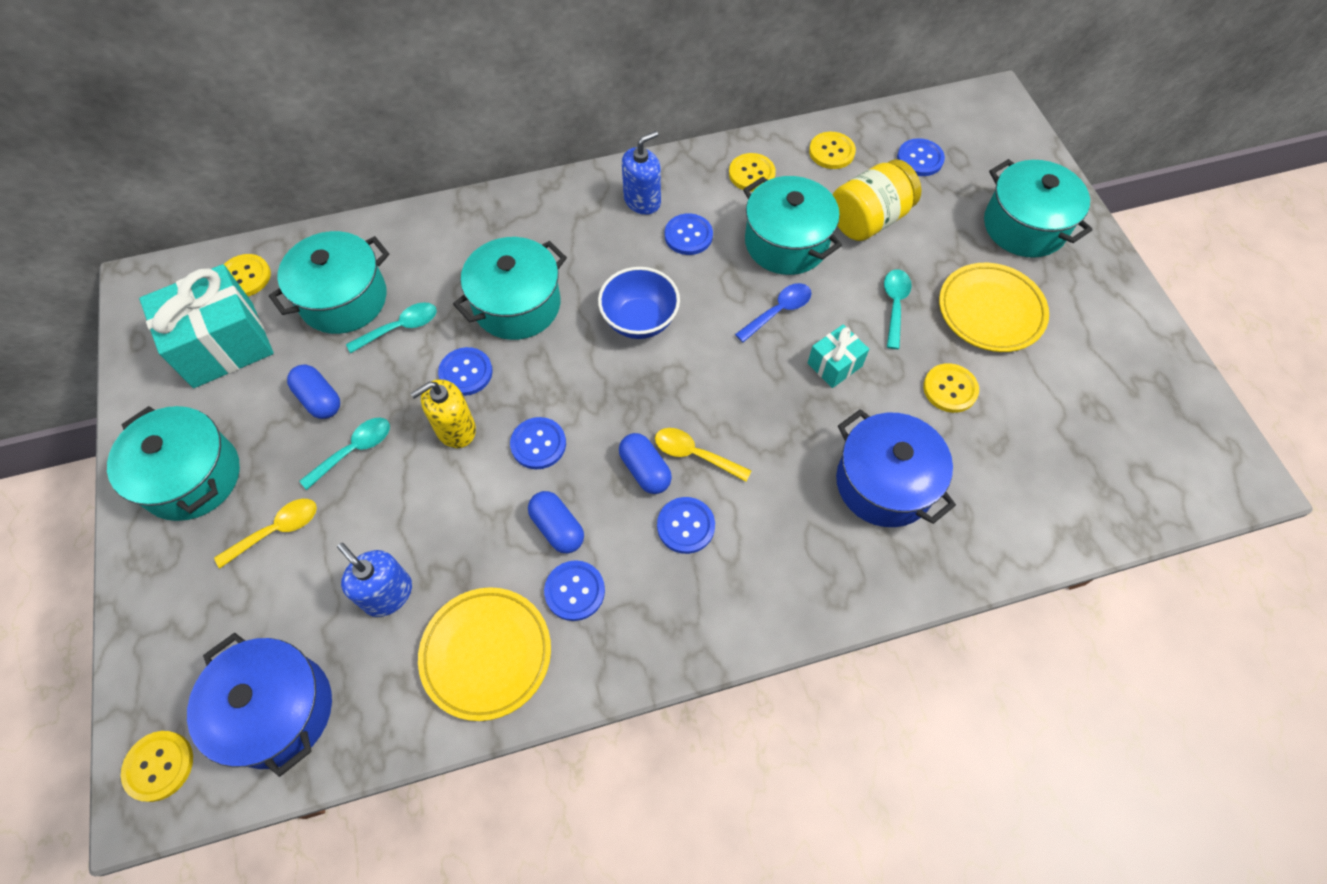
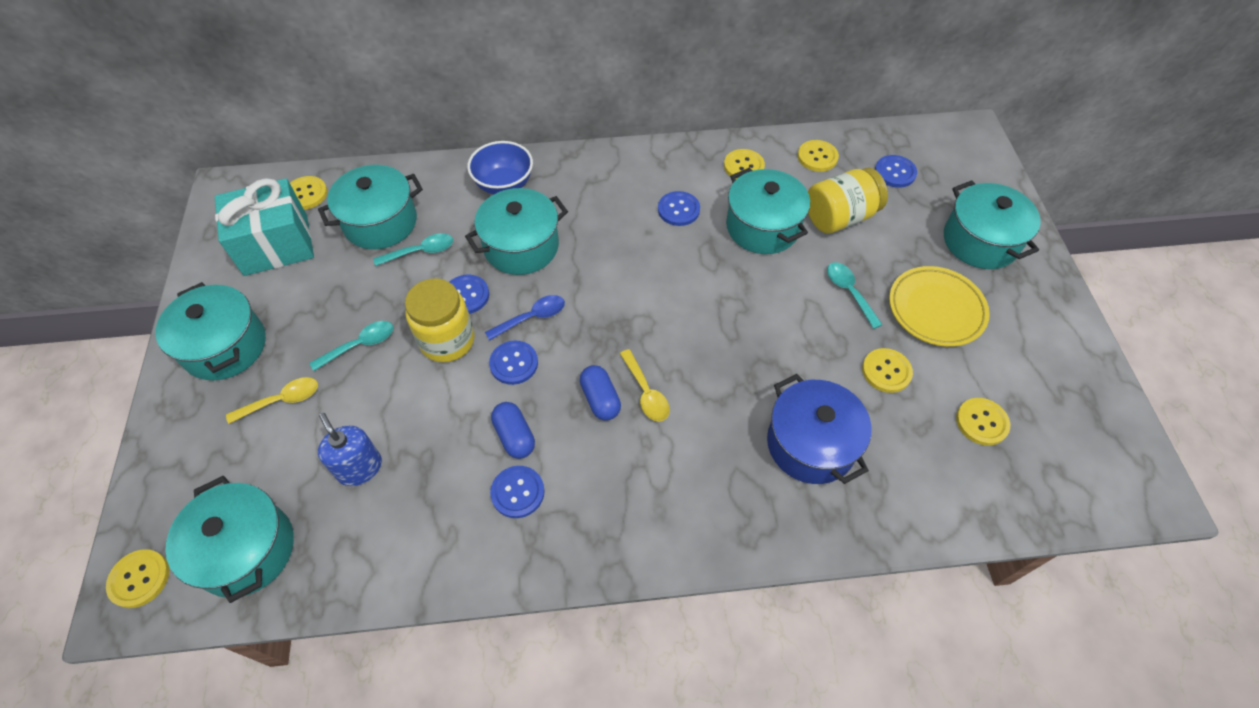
camera: 10 degrees right, 5 degrees down
blue pot [187,633,332,777] -> turquoise pot [165,476,294,603]
blue capsule [287,365,340,419] -> none
yellow soap dispenser [410,379,476,448] -> yellow jar [405,278,474,362]
yellow plate [418,587,551,721] -> none
blue bowl [598,267,680,339] -> blue bowl moved to [467,141,533,194]
blue soap dispenser [622,131,661,215] -> none
yellow spoon [655,428,751,482] -> yellow spoon turned 150 degrees counterclockwise [620,349,670,422]
blue button [657,497,715,554] -> none
blue spoon [735,283,812,342] -> blue spoon moved to [485,295,565,341]
turquoise gift [807,324,869,388] -> none
turquoise spoon [884,269,912,349] -> turquoise spoon turned 45 degrees counterclockwise [827,262,883,329]
none -> yellow button [956,398,1010,446]

